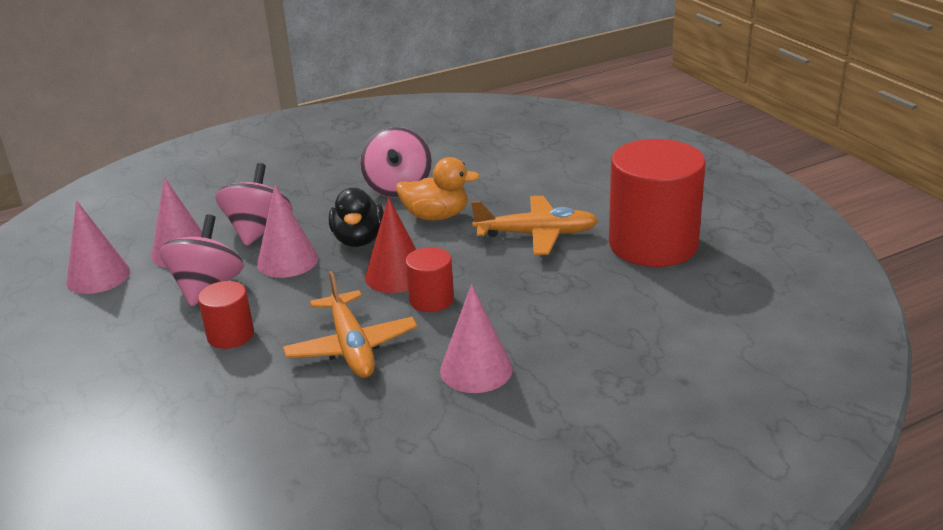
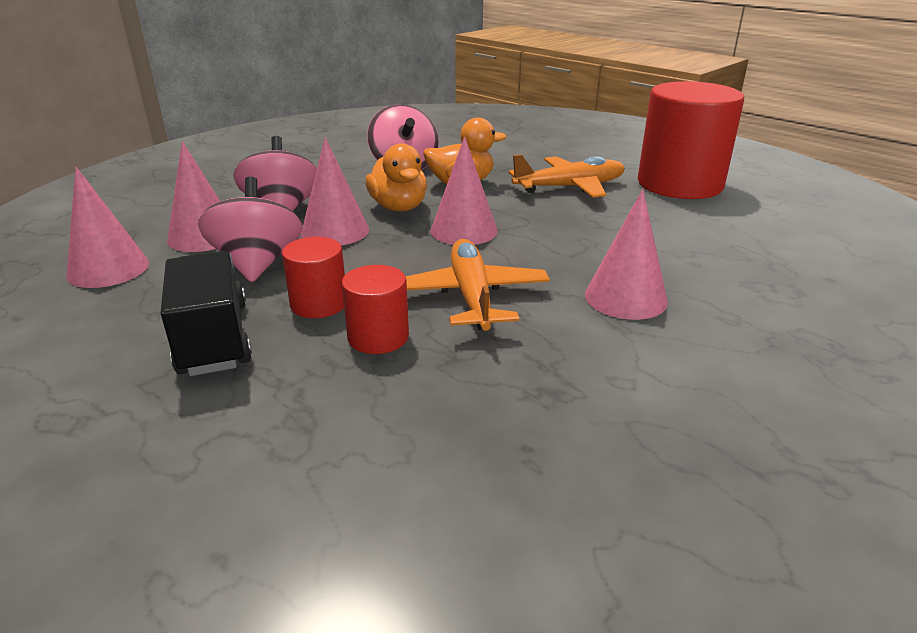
camera: 20 degrees left, 0 degrees up
orange plane [283,271,417,378] -> orange plane turned 150 degrees counterclockwise [406,239,550,331]
black duck [329,188,384,247] -> orange duck [366,143,427,212]
red cone [365,197,416,293] -> pink cone [430,137,498,245]
red cylinder [405,247,454,312] -> red cylinder moved to [341,265,409,354]
none -> black truck [161,251,252,376]

